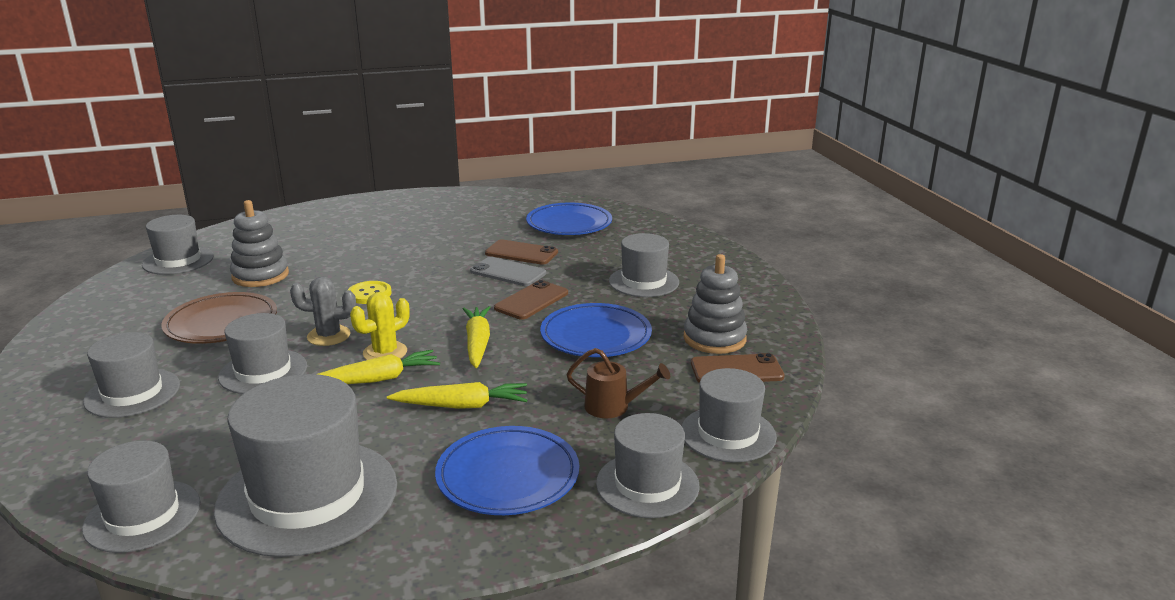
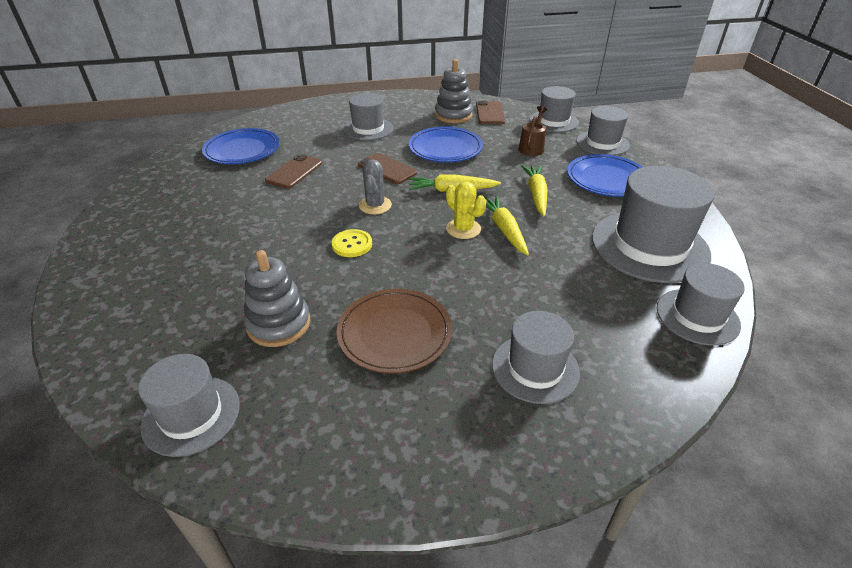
camera: 85 degrees left, 15 degrees up
grey hat [218,313,307,394] -> none
grey cactus [290,277,356,346] -> grey cactus moved to [359,159,392,214]
grey phone [470,257,546,286] -> none

